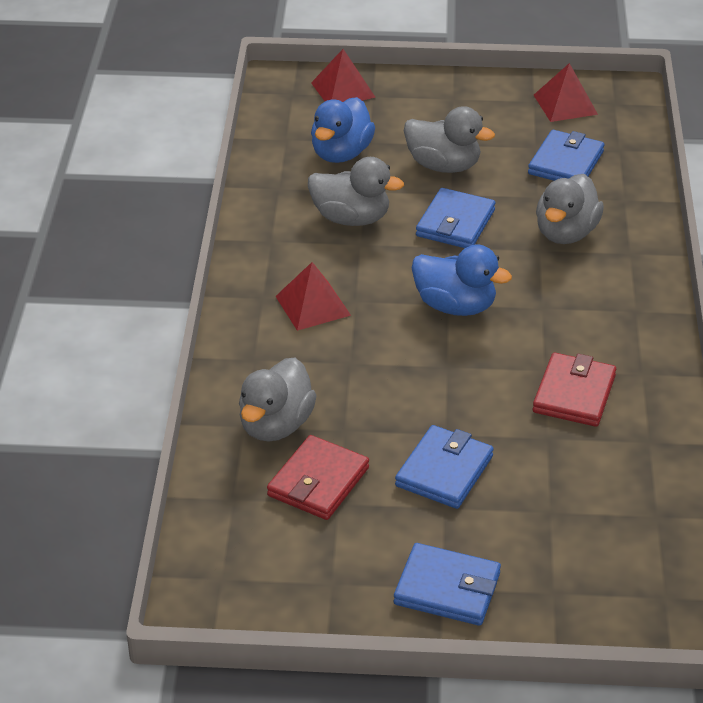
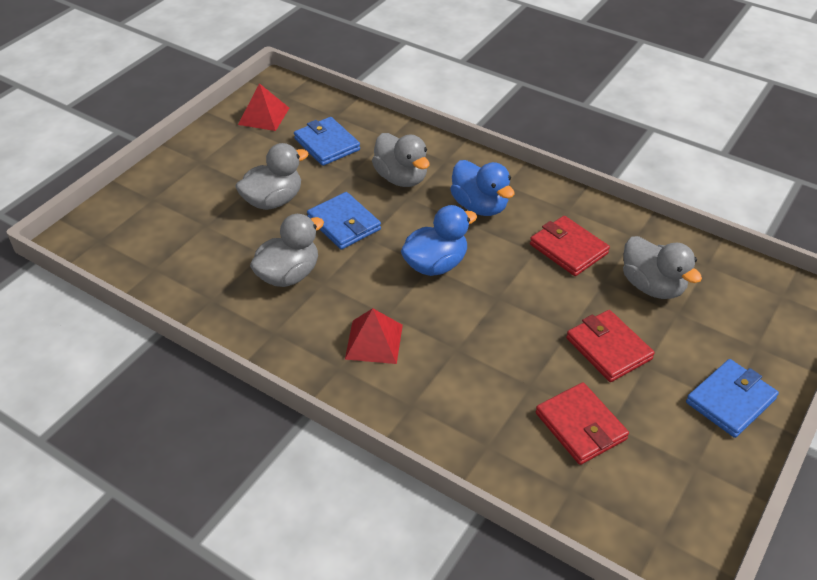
camera: 60 degrees left, 5 degrees up
grey duck [239,358,317,441] -> grey duck moved to [623,236,702,299]
red pyramid [311,49,376,102] -> none
blue duck [311,97,375,163] -> blue duck moved to [450,160,515,216]
blue wallet [395,425,494,509] -> red wallet [566,310,655,382]

